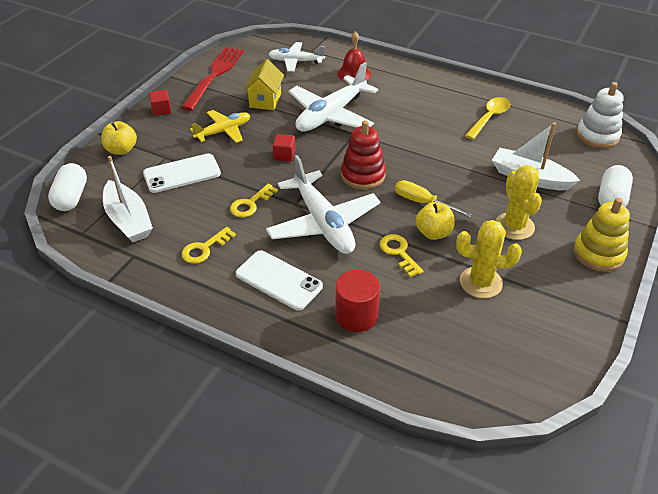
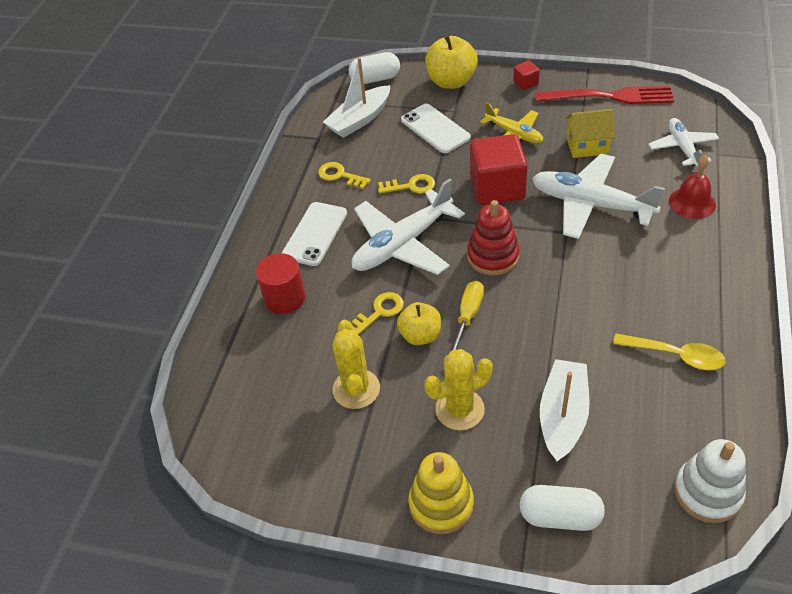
camera: 80 degrees right, 5 degrees up
yellow apple [102,121,137,155] -> yellow apple [425,35,478,89], size x1.55
yellow key [230,184,278,218] -> yellow key turned 150 degrees clockwise [378,174,435,194]
red cube [273,134,295,161] -> red cube [470,134,528,205], size x2.23

